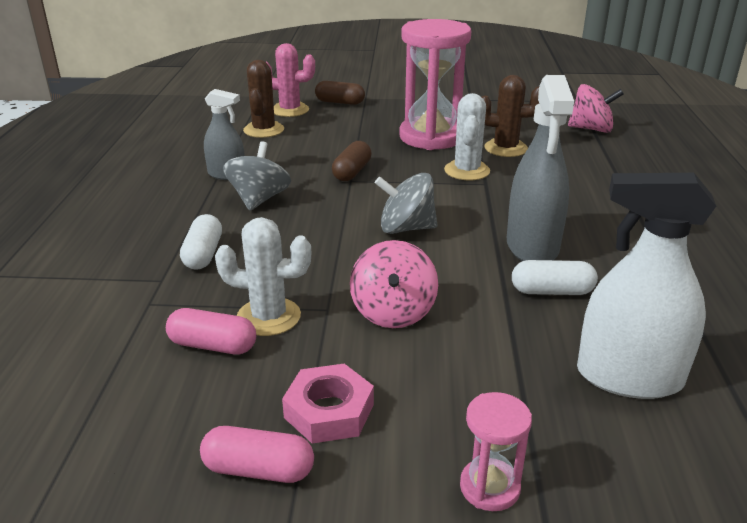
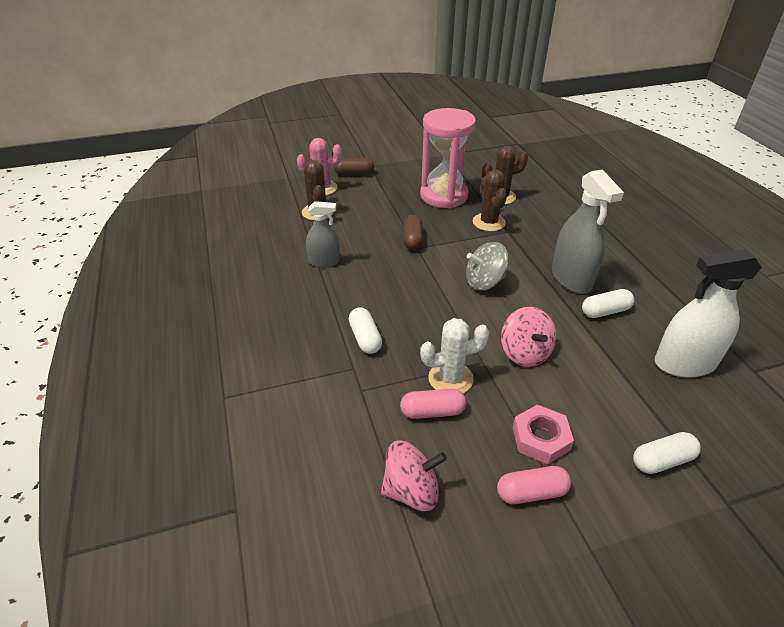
camera: 20 degrees left, 10 degrees up
grey spinning top [223,141,291,211] -> none
white cactus [444,93,490,180] -> brown cactus [473,170,507,231]
pink hourglass [460,392,532,511] -> white capsule [633,432,701,474]
pink spinning top [568,84,624,133] -> pink spinning top moved to [381,441,447,511]

